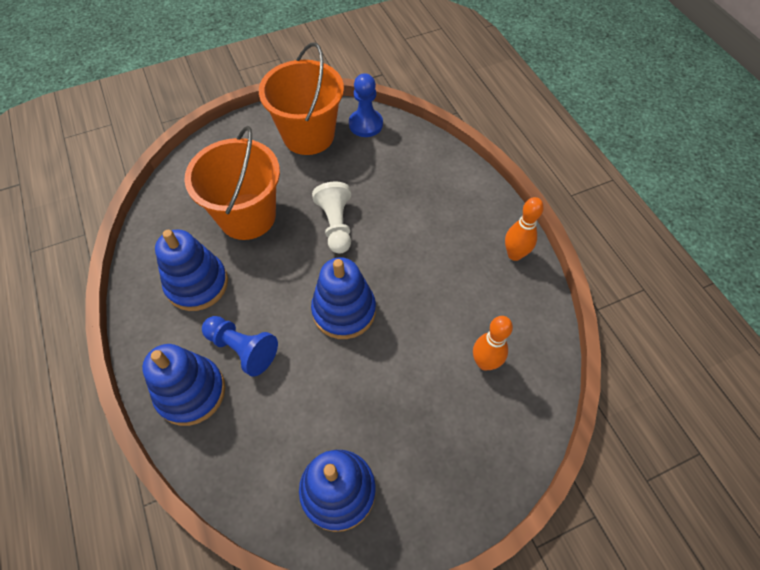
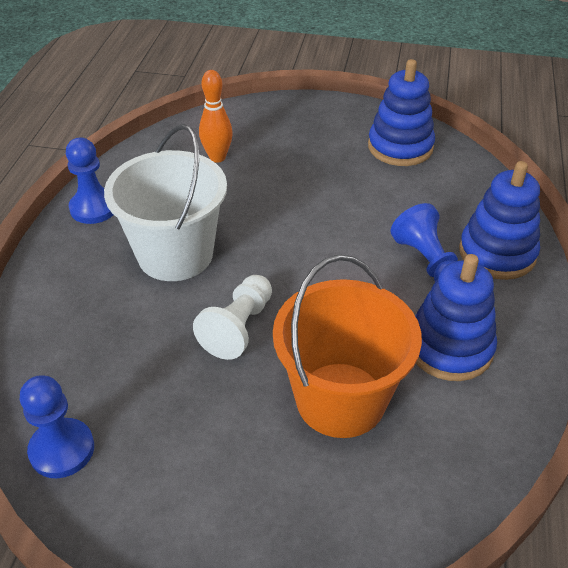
camera: 145 degrees left, 15 degrees down
orange bucket [259,42,344,155] -> none
blue stacking toy [311,257,376,339] -> none
orange bowling pin [505,197,544,261] -> blue pawn [66,137,113,224]
none -> white bucket [104,124,227,281]

